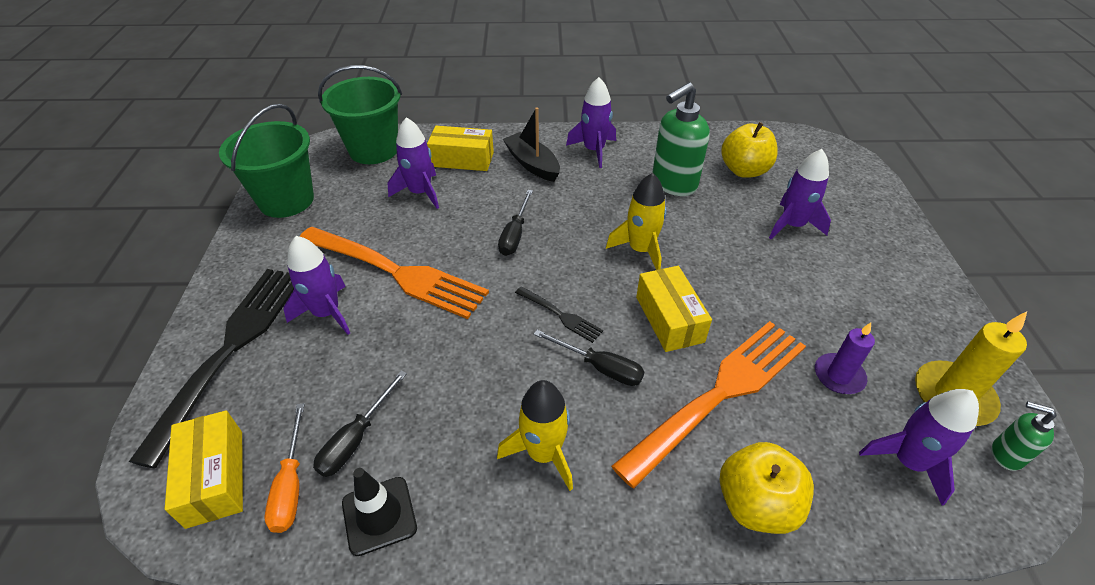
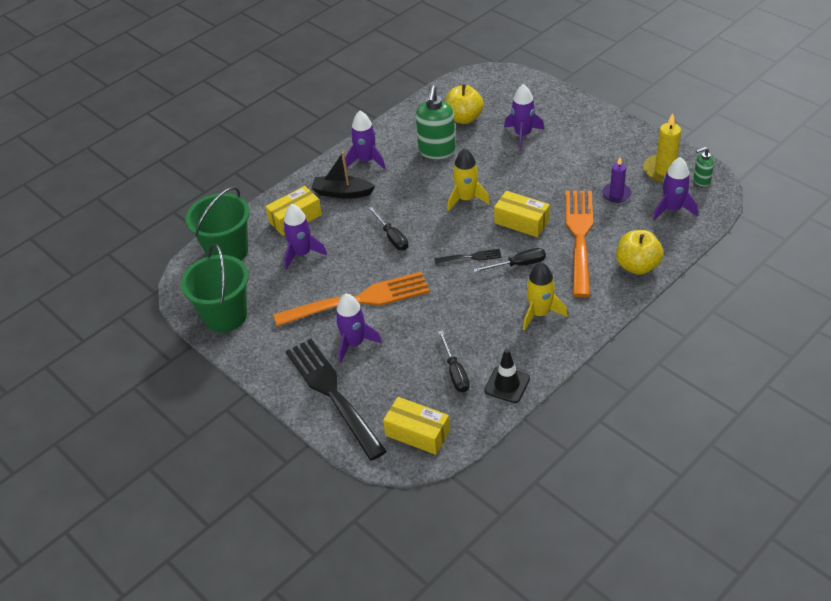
camera: 40 degrees left, 0 degrees up
orange screwdriver [265,403,305,533] -> none

